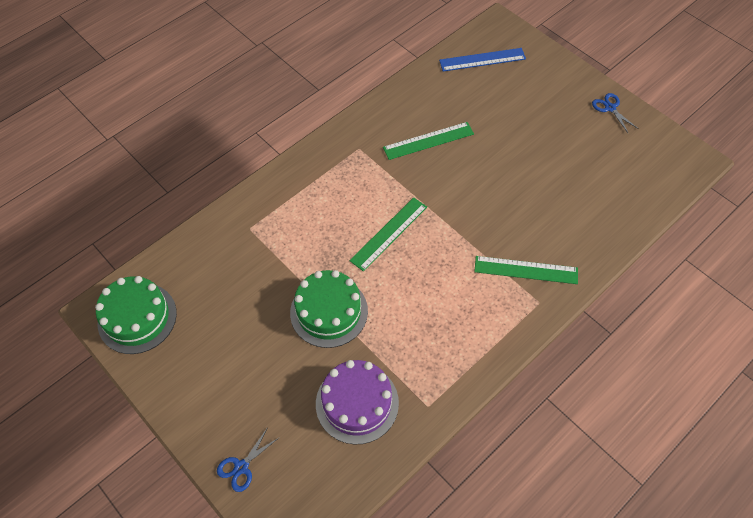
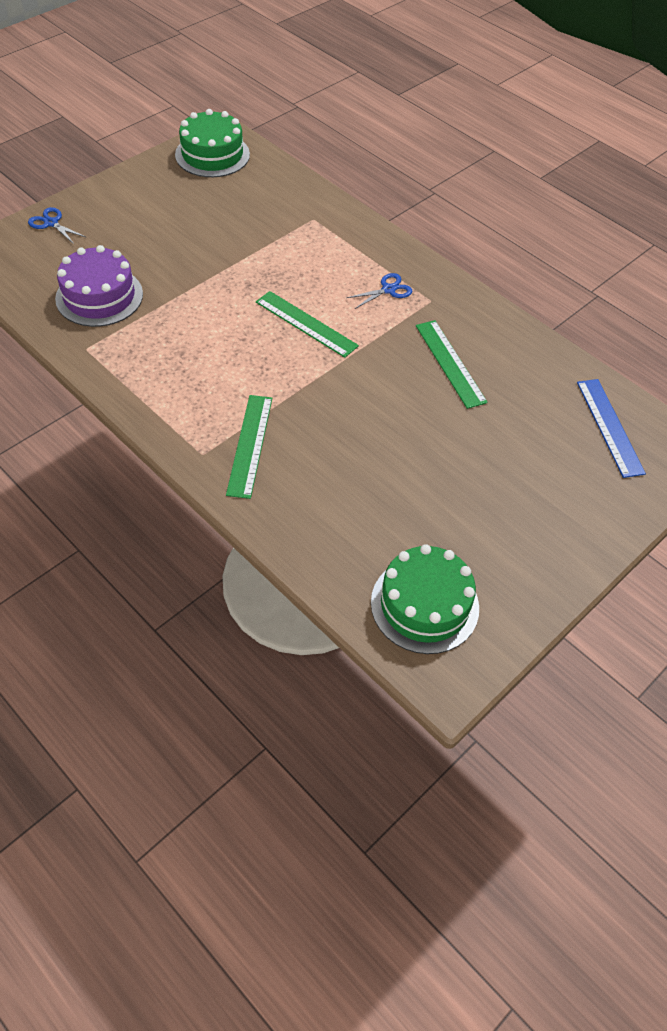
camera: 85 degrees right, 5 degrees down
green cake [290,270,368,348] -> green cake moved to [371,544,479,654]
blue scissors [592,93,639,133] -> blue scissors moved to [346,273,412,309]

